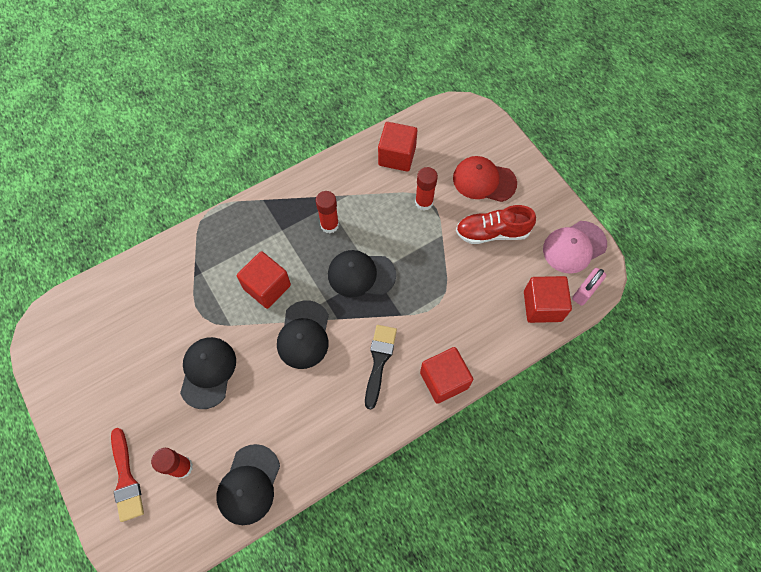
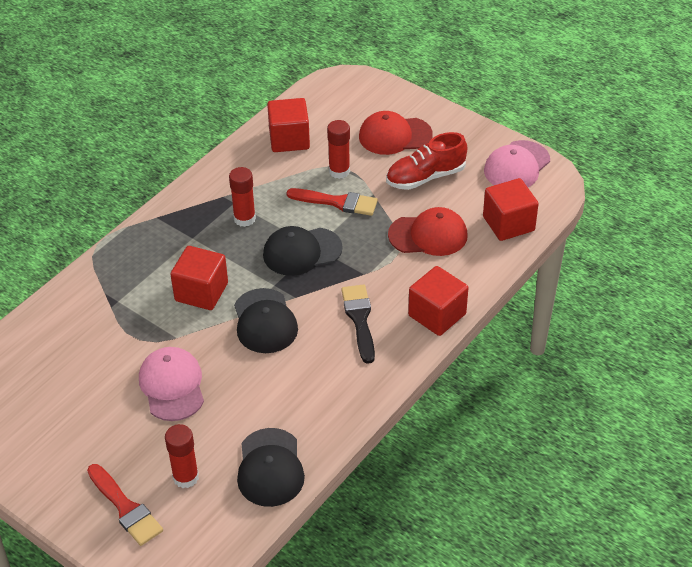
camera: 20 degrees left, 20 degrees down
black cap [180,337,236,409] -> pink cap [139,347,204,421]
pink padlock [572,268,606,306] -> none
none -> red brush [286,188,378,216]
none -> red cap [388,207,468,256]

